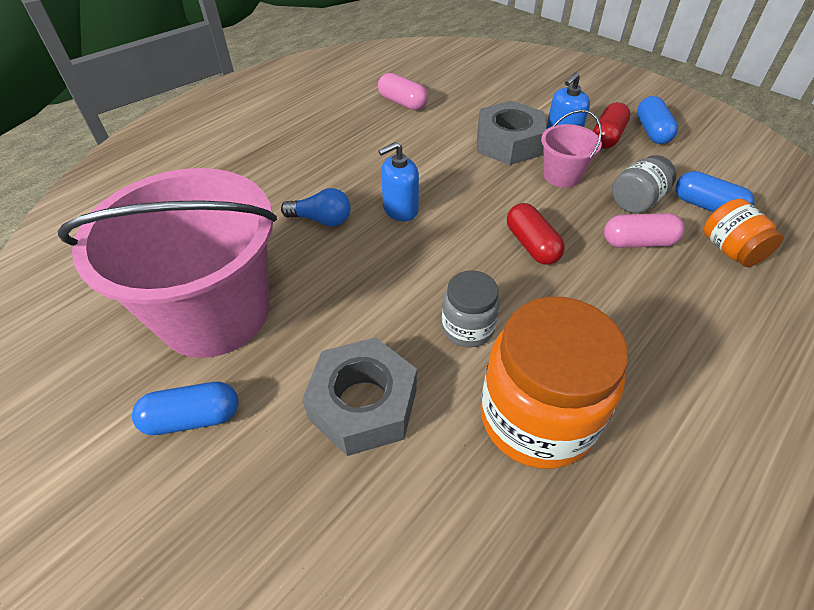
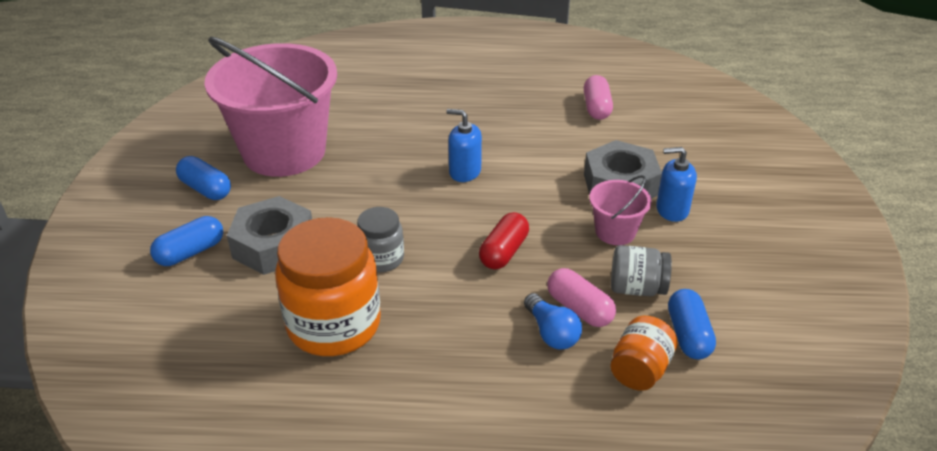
camera: 50 degrees right, 10 degrees down
blue light bulb [281,188,350,227] -> blue light bulb moved to [524,293,582,350]
red capsule [593,102,630,149] -> none
blue capsule [637,96,678,144] -> blue capsule moved to [150,216,223,266]

